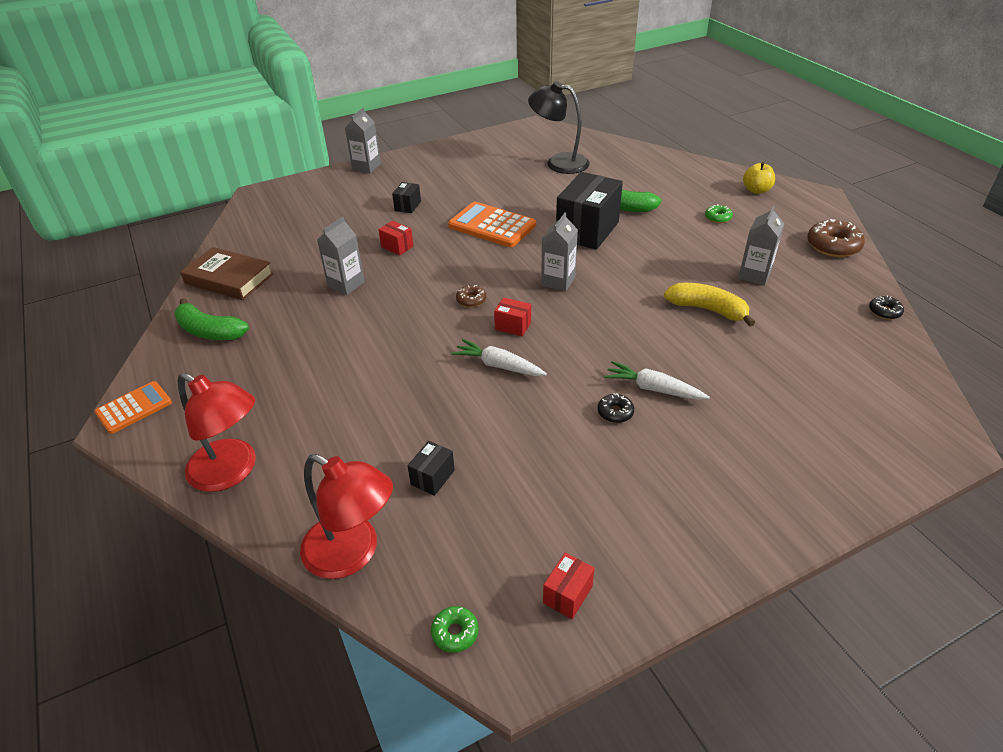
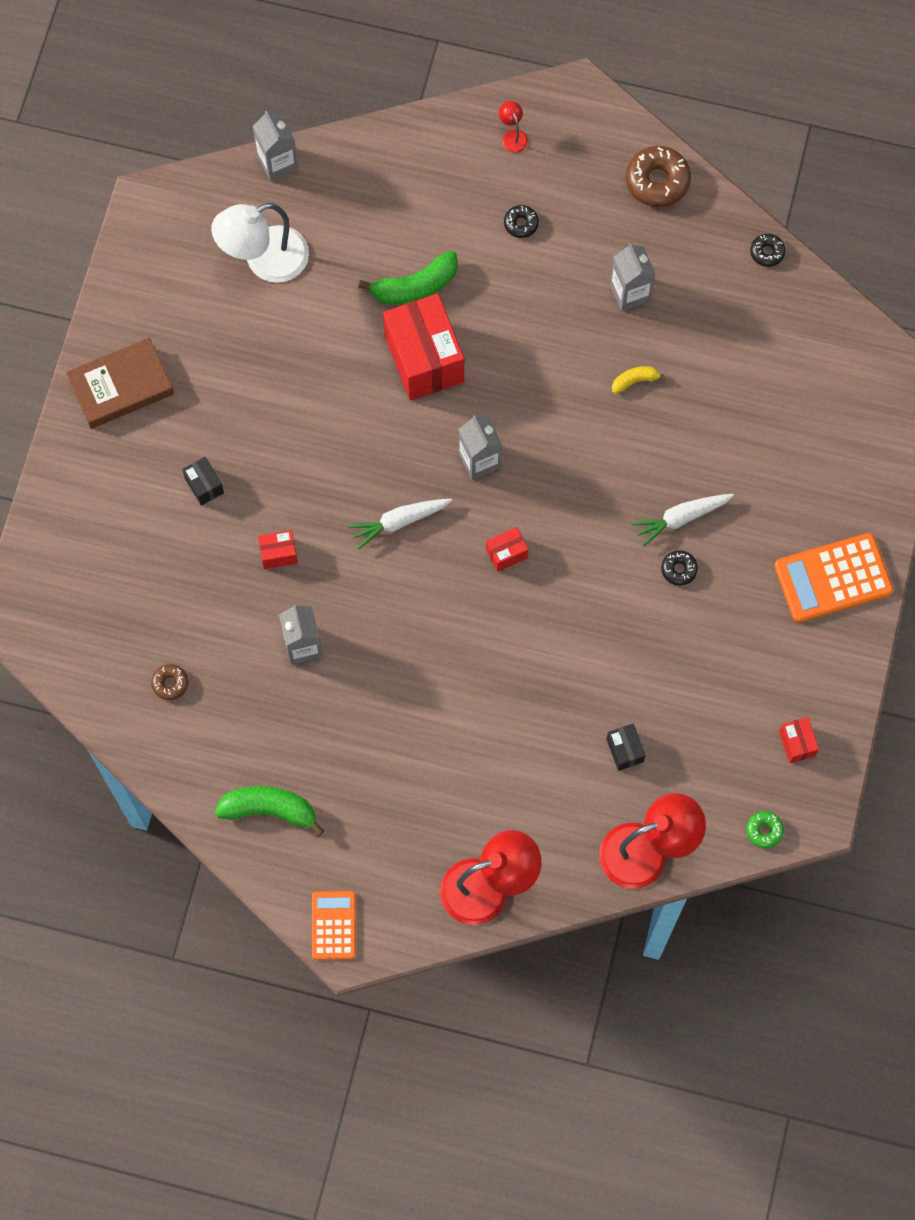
camera: 50 degrees left, 30 degrees up
green banana [174,298,249,340] -> green banana turned 150 degrees counterclockwise [215,786,324,837]
brown book [180,247,274,300] -> brown book moved to [66,338,174,429]
grey carton [345,108,381,173] -> grey carton moved to [253,111,298,182]
orange calculator [448,202,536,247] -> orange calculator moved to [774,533,893,623]
white carrot [451,339,547,376] -> white carrot moved to [348,499,452,549]
brown donut [456,285,486,307] -> brown donut moved to [151,664,188,700]
black lamp [528,81,590,174] -> white lamp [211,203,309,283]
black box [556,172,623,250] -> red box [383,294,464,400]
yellow banana [664,283,755,327] -> yellow banana [612,366,667,394], size x0.54
green donut [705,205,733,223] -> black donut [504,205,539,238]
yellow apple [743,162,775,194] -> red lamp [499,101,528,153]

